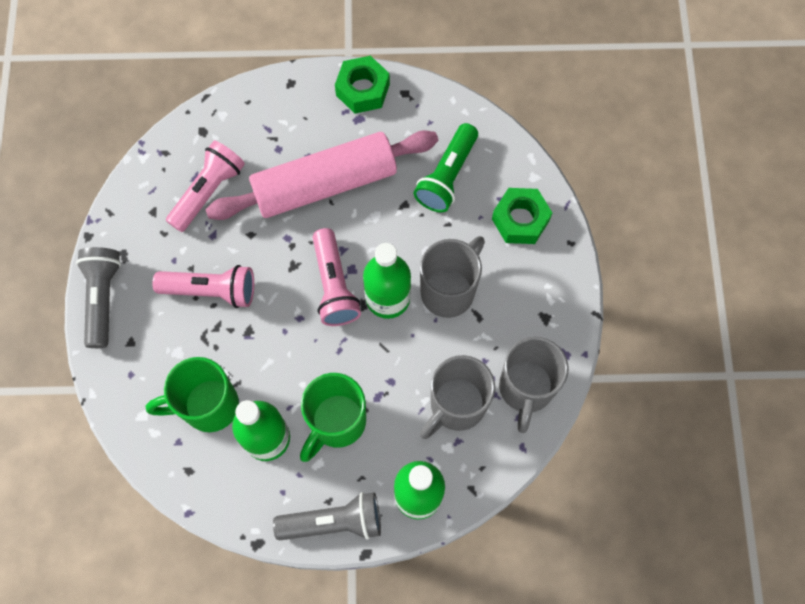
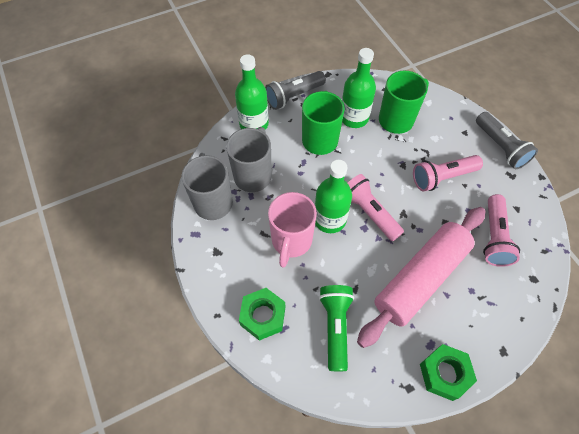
camera: 155 degrees right, 10 degrees down
grey mug [420,236,485,318] -> pink mug [268,192,317,268]

